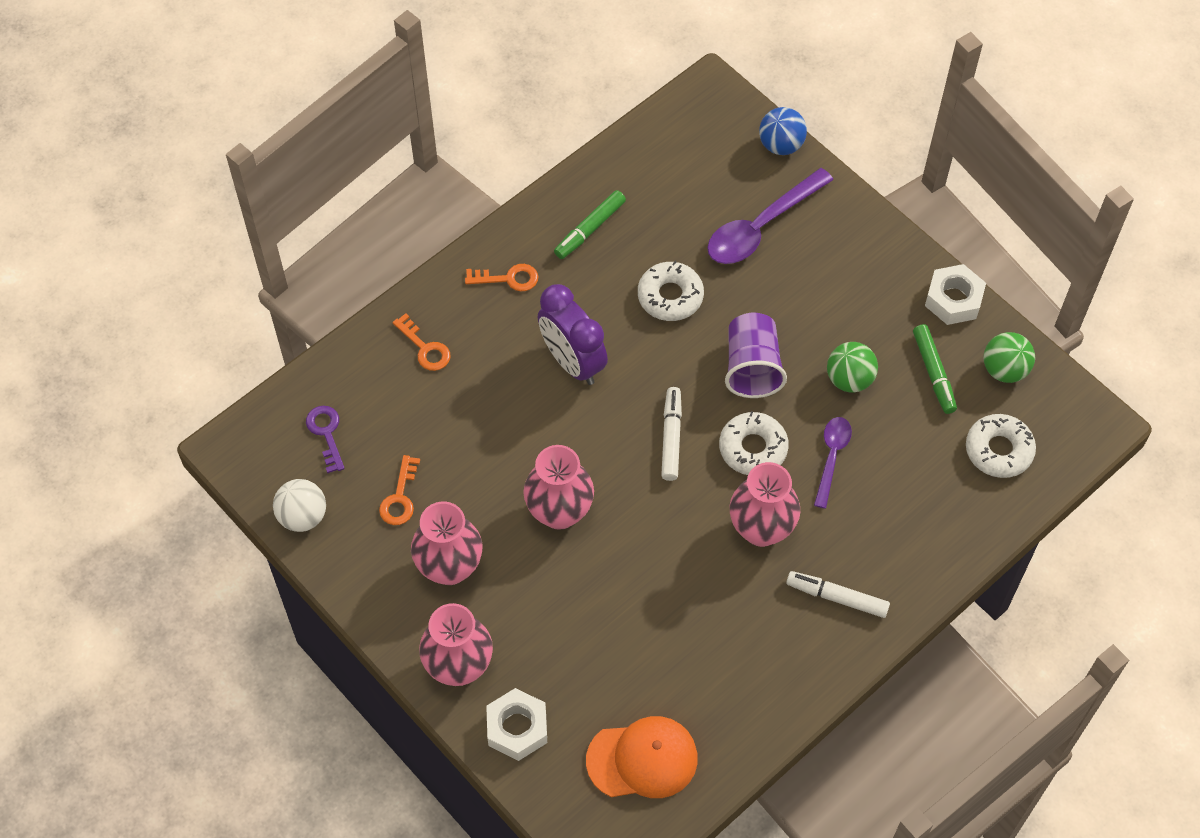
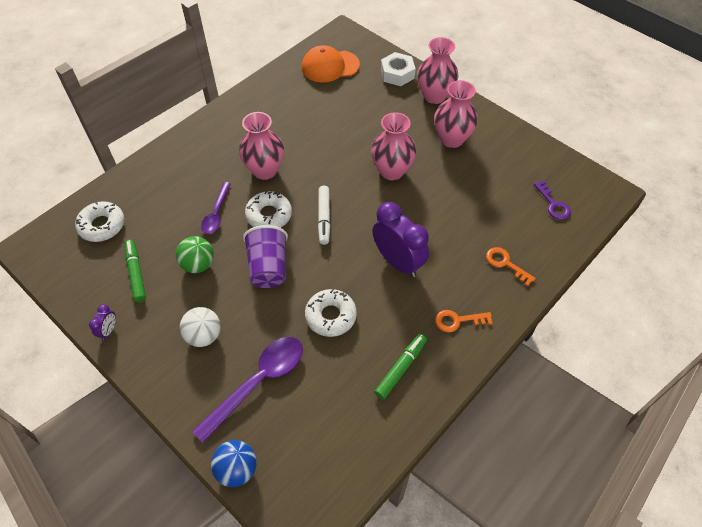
camera: 175 degrees right, 5 degrees down
white ball [273,479,326,532] -> white ball moved to [180,307,221,347]
orange key [379,455,420,525] -> none
white marker [786,571,890,618] -> none
white nut [925,264,986,325] -> purple clock [89,304,116,340]
green ball [983,332,1035,383] -> none

